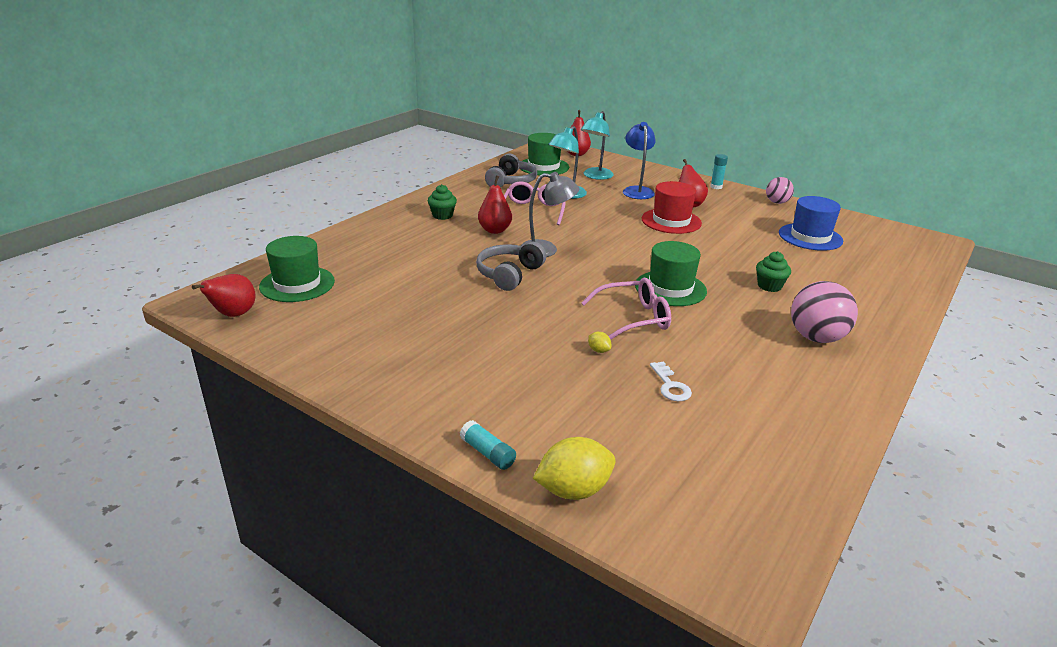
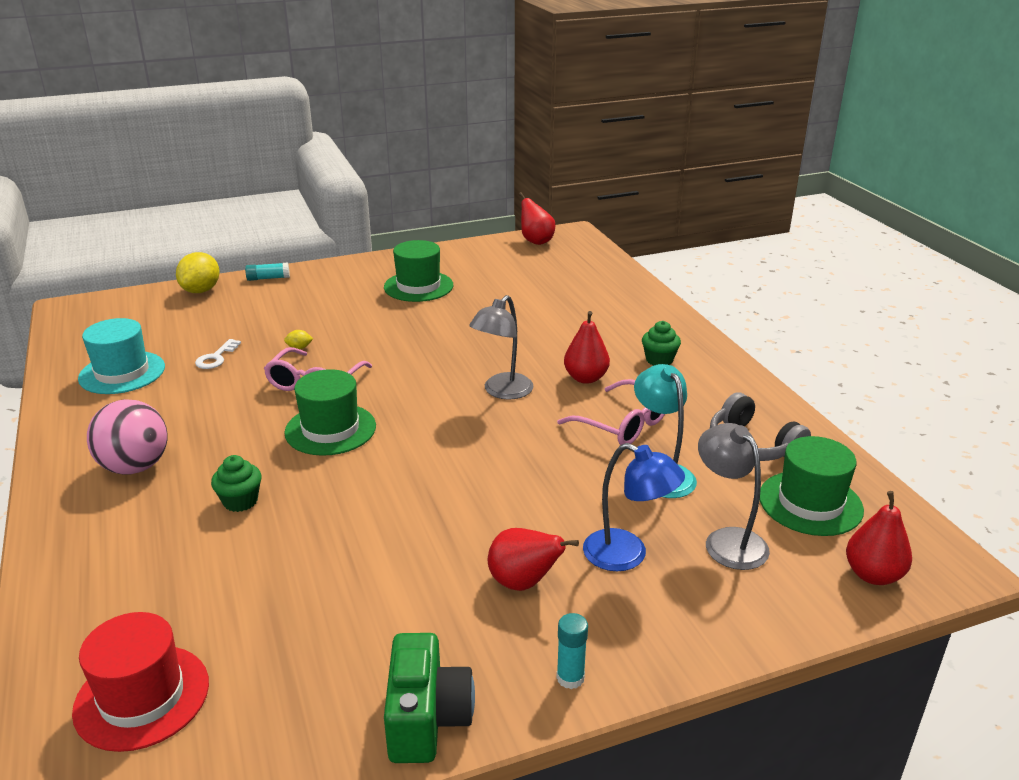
camera: 125 degrees right, 0 degrees up
green hat [259,236,335,302] -> green hat moved to [384,240,453,302]
grey headphones [476,242,546,291] -> none
turquoise lamp [581,111,614,180] -> grey lamp [698,423,770,570]
red hat [642,181,702,234] -> red hat moved to [72,612,209,752]
white key [650,361,692,401] -> white key turned 90 degrees counterclockwise [195,339,241,369]
pink ball [766,177,794,204] -> green camera [384,633,475,763]
blue hat [779,196,843,251] -> none
none -> turquoise hat [78,318,165,394]

